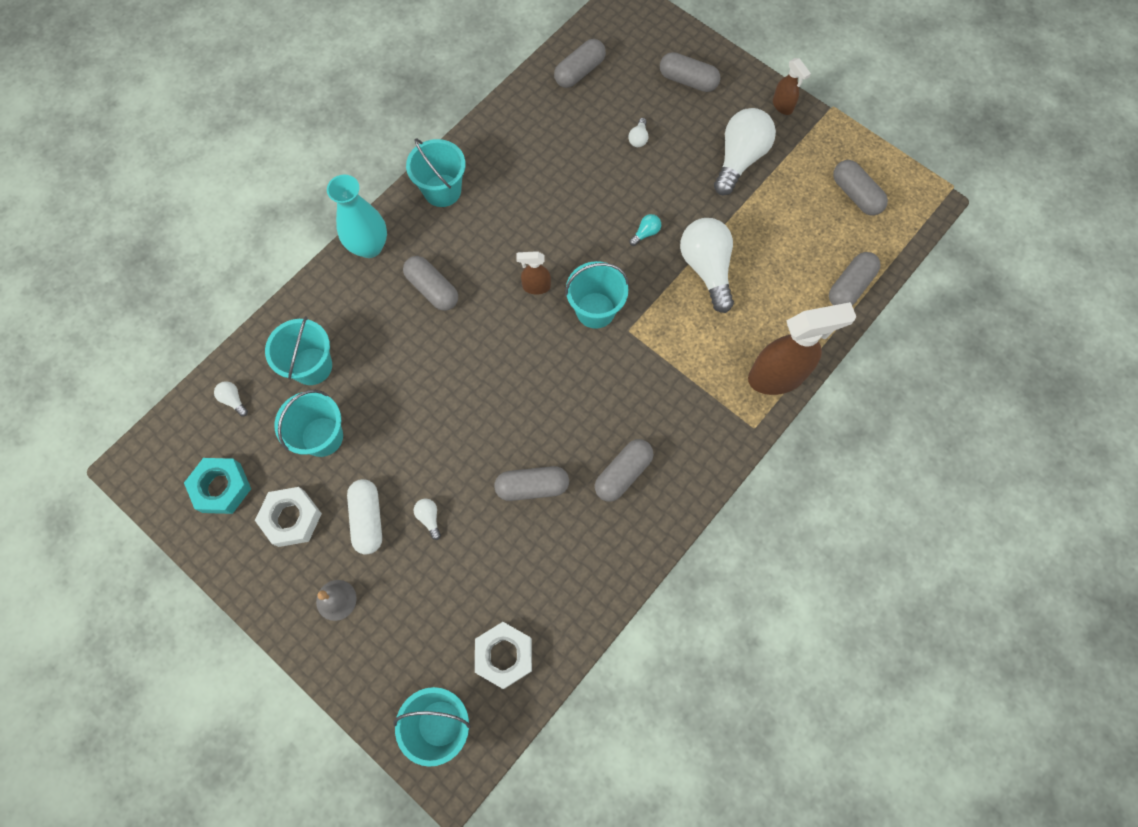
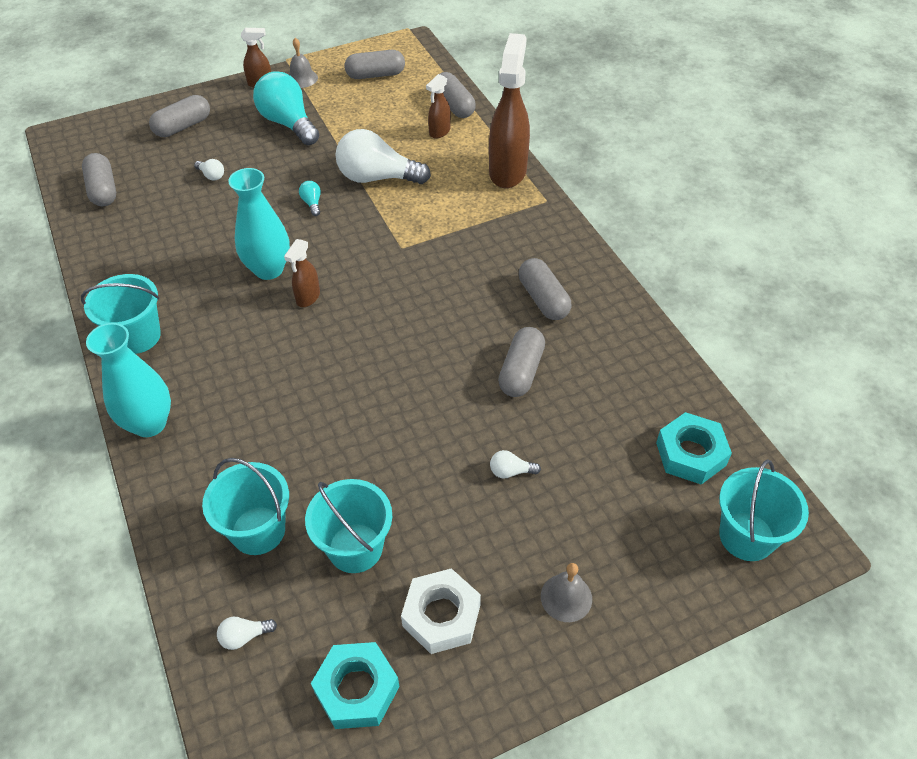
camera: 65 degrees left, 20 degrees down
white capsule [347,479,382,554] -> none
grey capsule [403,256,458,311] -> none
white nut [475,622,532,689] -> turquoise nut [656,412,732,485]
turquoise bucket [565,261,629,329] -> none
white light bulb [714,108,776,196] -> turquoise light bulb [253,71,319,145]
none -> turquoise vase [228,168,290,280]
none -> grey bell [289,38,318,88]
none -> brown spray bottle [426,74,451,139]

